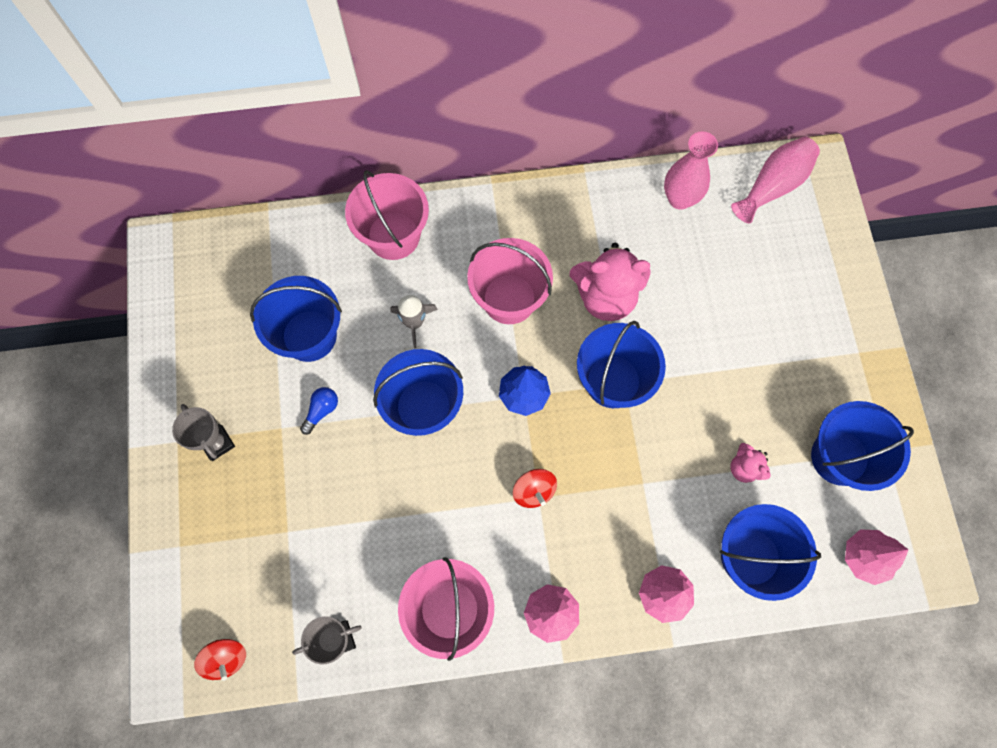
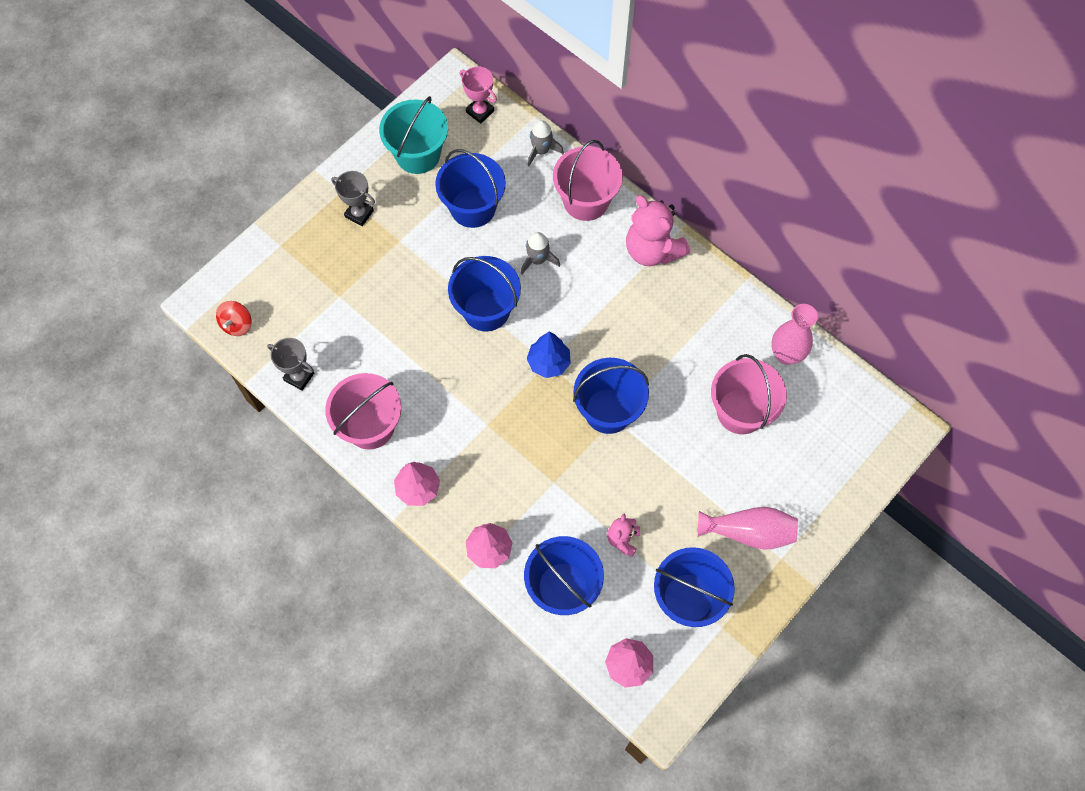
camera: 50 degrees right, 5 degrees down
grey trophy [172,404,235,461] -> grey trophy turned 75 degrees counterclockwise [331,171,375,226]
blue light bulb [300,387,338,435] -> none
pink bucket [467,238,553,324] -> pink bucket moved to [711,354,787,434]
red spinning top [513,469,557,508] -> none
pink teddy bear [570,243,651,321] -> pink teddy bear moved to [626,195,690,266]
pink vase [731,137,820,223] -> pink vase moved to [698,507,798,550]
none -> turquoise bucket [379,96,448,174]
none -> pink trophy [460,66,497,124]
none -> grey rocket [528,120,564,166]

